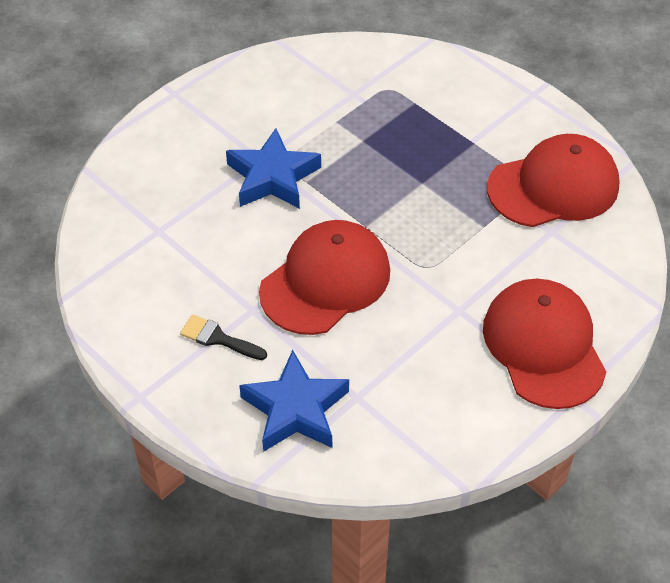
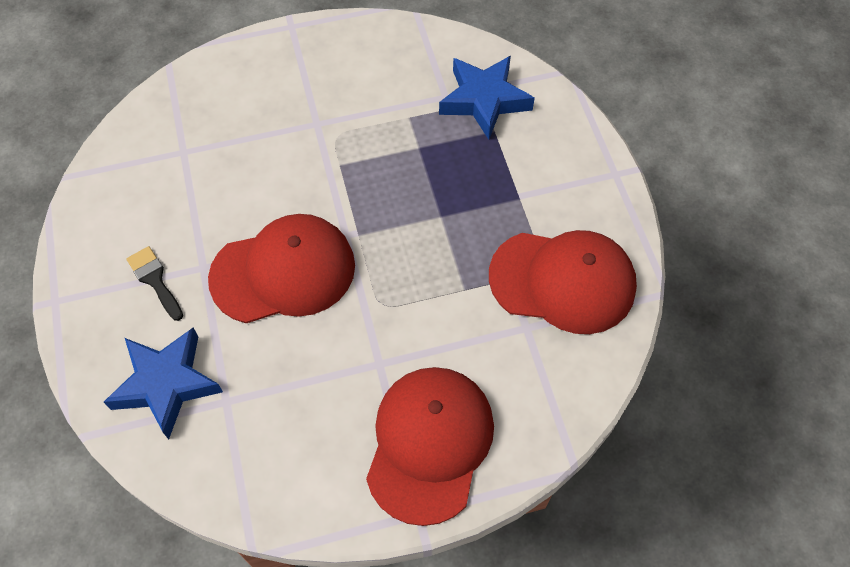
camera: 30 degrees right, 10 degrees up
blue star [226,128,321,209] -> blue star moved to [439,56,535,140]

